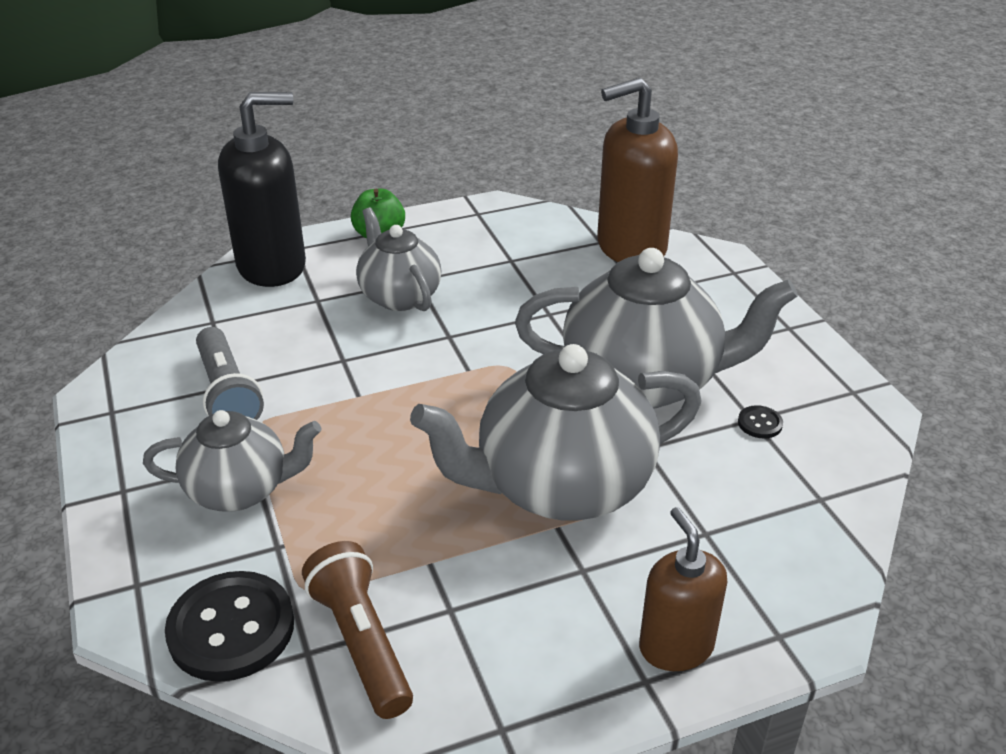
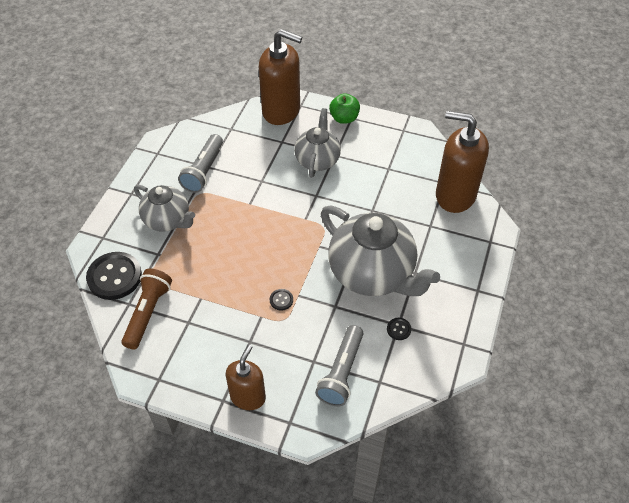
camera: 40 degrees right, 15 degrees up
black soap dispenser [218,92,306,287] -> brown soap dispenser [259,29,302,125]
grey teapot [410,344,702,521] -> black button [270,289,293,311]
none -> grey flashlight [315,325,363,406]

